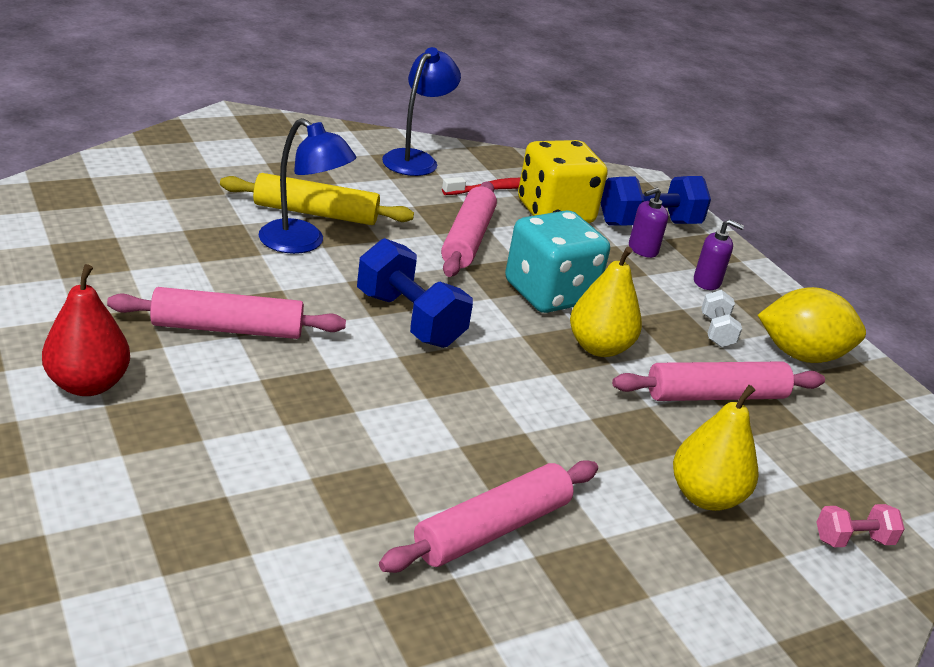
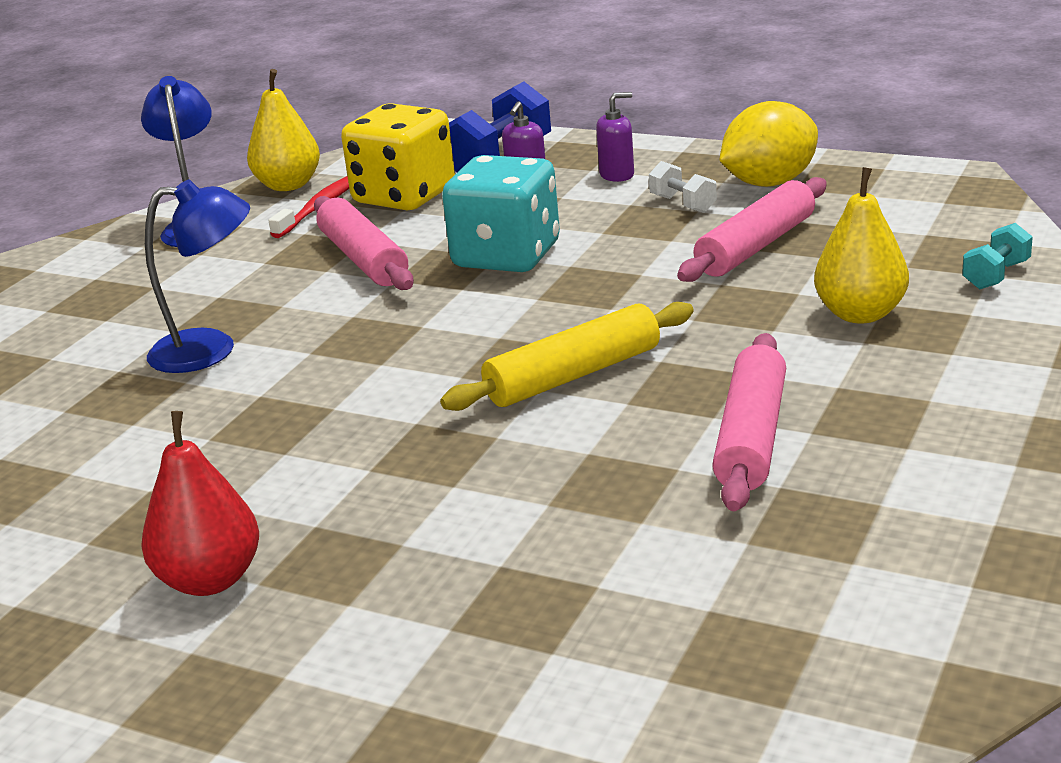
camera: 30 degrees left, 5 degrees down
pink rolling pin [107,287,346,339] -> none
yellow rolling pin [220,173,414,225] -> yellow rolling pin moved to [440,302,694,411]
blue dumbbell [357,238,473,348] -> none
yellow pear [570,247,642,357] -> yellow pear moved to [247,69,320,191]
pink dumbbell [816,504,905,547] -> turquoise dumbbell [962,223,1033,289]

